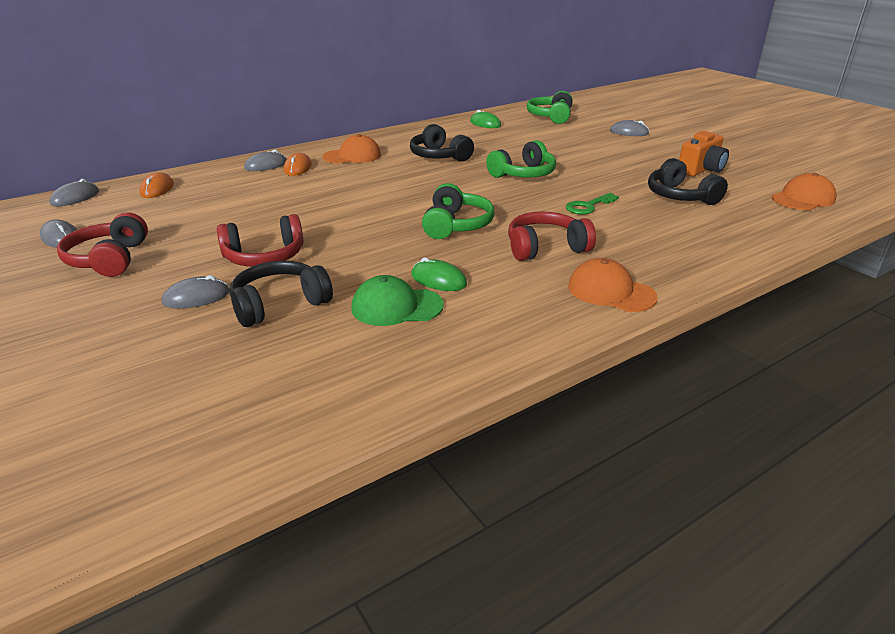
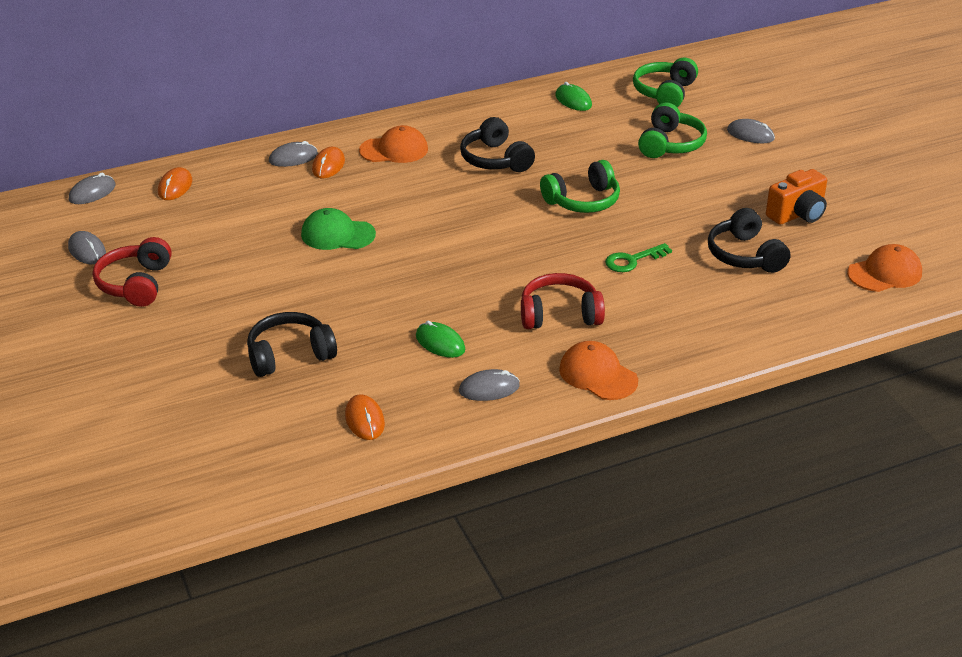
camera: 10 degrees right, 5 degrees up
grey mouse [162,275,230,309] -> grey mouse moved to [459,369,520,401]
red headphones [217,214,303,267] -> none
green cap [351,275,444,326] -> green cap moved to [301,208,376,250]
green headphones [422,183,495,239] -> green headphones moved to [638,102,707,158]
none -> orange mouse [345,394,385,440]

